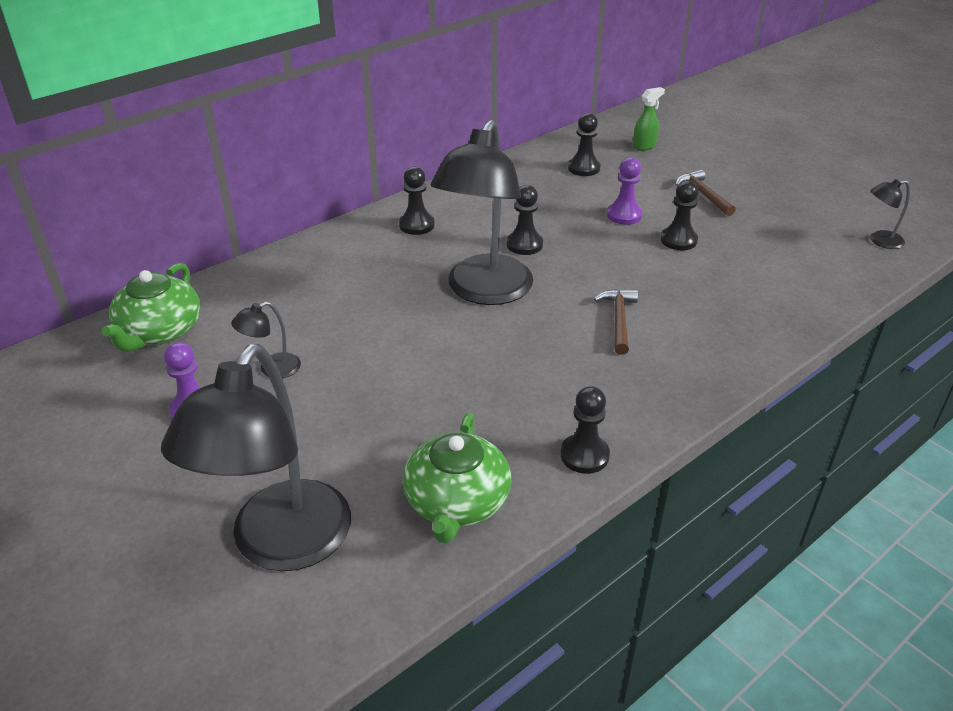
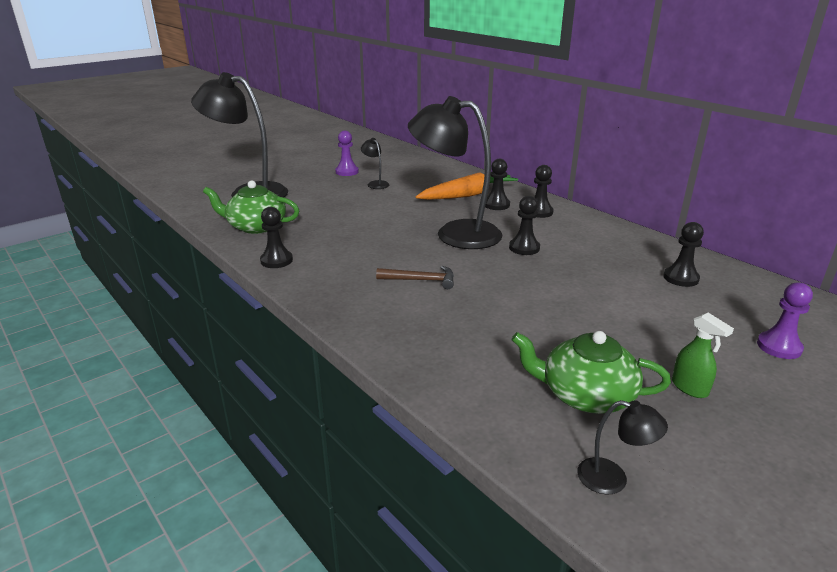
camera: 90 degrees right, 10 degrees down
green teapot [101,263,201,352] -> green teapot moved to [511,331,671,414]
purple pawn [607,157,643,225] -> purple pawn moved to [757,282,813,359]
green spray bottle [633,87,665,151] -> green spray bottle moved to [672,313,734,398]
black pawn [661,181,699,250] -> black pawn moved to [485,159,510,210]
brown hammer [675,169,736,216] -> none
black lamp [870,179,910,249] -> black lamp turned 120 degrees clockwise [577,400,668,494]
none -> orange carrot [416,172,518,200]

